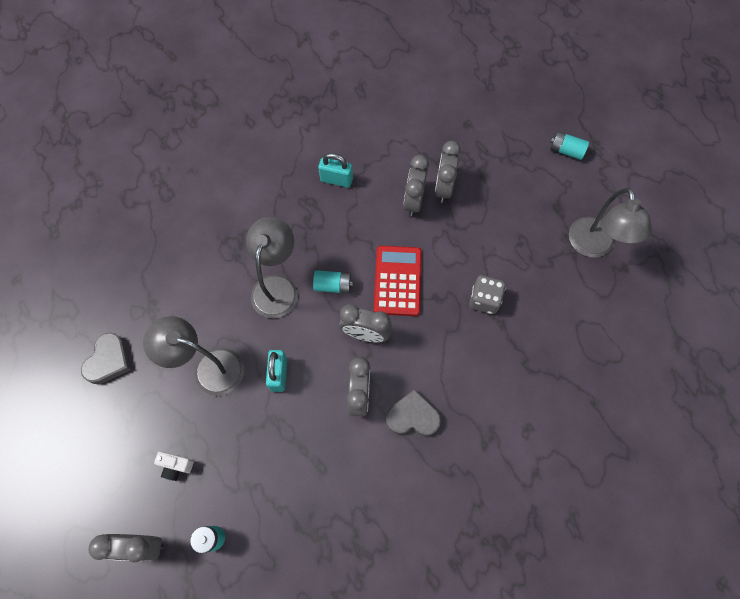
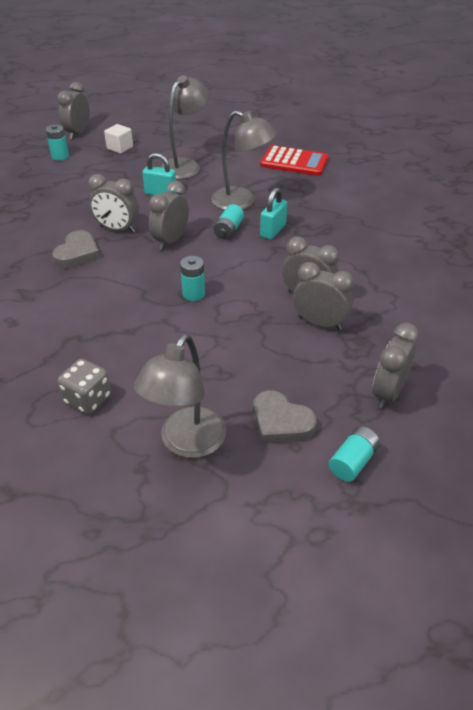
camera: 105 degrees right, 25 degrees down
grey heart [81,332,131,384] -> grey heart moved to [253,390,317,444]
white camera [154,451,194,481] -> white cube [104,124,133,154]
turquoise padlock [318,153,353,188] -> turquoise padlock moved to [260,187,287,240]
red calculator [374,246,422,316] -> red calculator moved to [260,145,329,176]
grey dice [469,275,506,314] -> grey dice moved to [58,359,111,414]
grey lamp [569,188,652,258] -> grey lamp turned 75 degrees counterclockwise [134,334,226,458]
none -> turquoise battery [180,256,205,301]
none -> grey clock [373,323,419,409]

